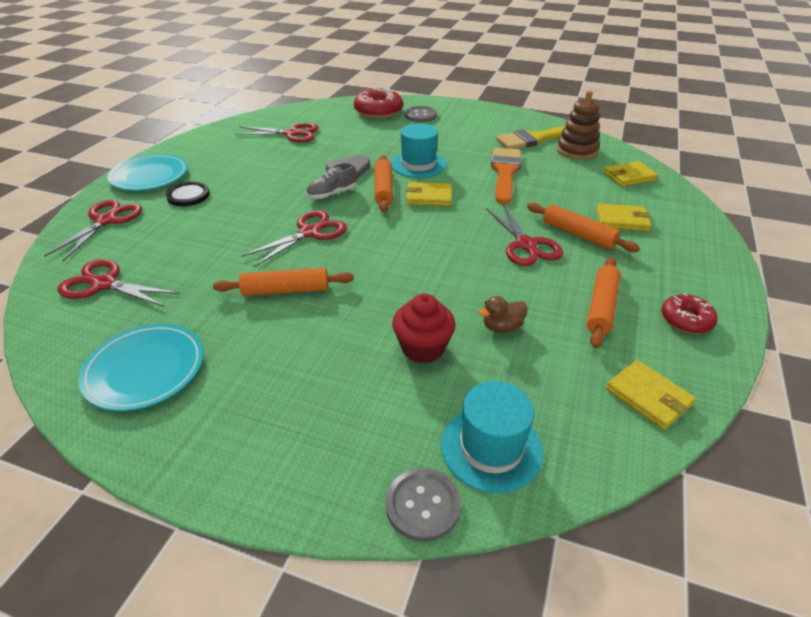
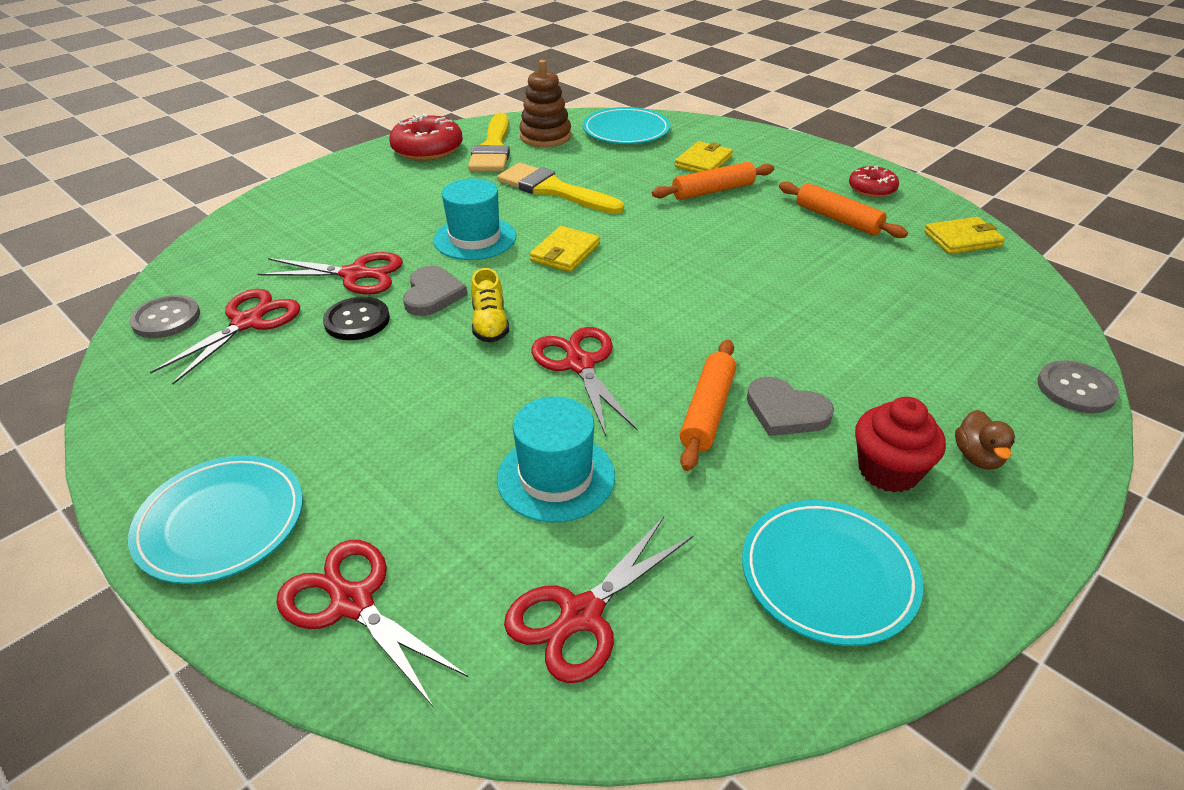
camera: 65 degrees left, 0 degrees up
black button [166,182,210,207] -> black button moved to [323,297,390,340]
grey shoe [306,162,356,199] -> yellow shoe [471,268,509,343]
red donut [354,87,403,119] -> red donut moved to [389,113,463,161]
orange rolling pin [375,155,393,212] -> none
red cupcake [392,293,455,364] -> red cupcake moved to [855,397,946,493]
grey button [405,106,437,122] -> grey button moved to [129,295,200,338]
turquoise hat [441,381,543,493] -> turquoise hat moved to [497,397,615,523]
brown duck [479,296,528,333] -> brown duck moved to [955,410,1015,470]
red scissors [486,204,563,266] -> red scissors moved to [258,252,403,295]
orange brush [491,148,521,205] -> yellow brush [497,163,624,214]
yellow wallet [604,161,659,187] -> turquoise plate [583,107,670,144]
none -> grey heart [747,377,834,436]

